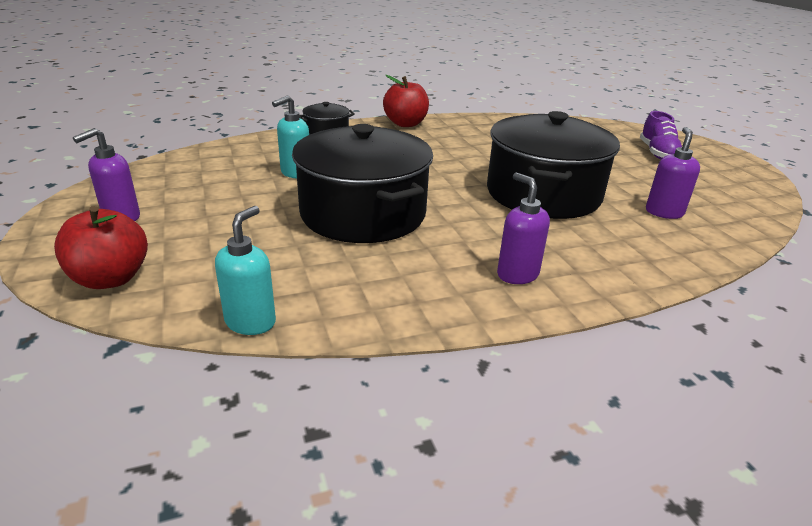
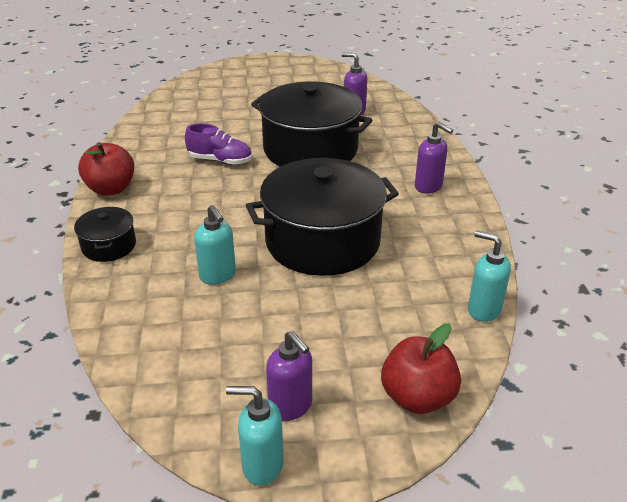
camera: 75 degrees left, 5 degrees up
purple soap dispenser [497,173,550,284] -> purple soap dispenser turned 120 degrees counterclockwise [415,122,453,193]
purple shoe [640,111,682,159] -> purple shoe moved to [185,123,252,165]
none -> turquoise soap dispenser [226,386,284,486]

